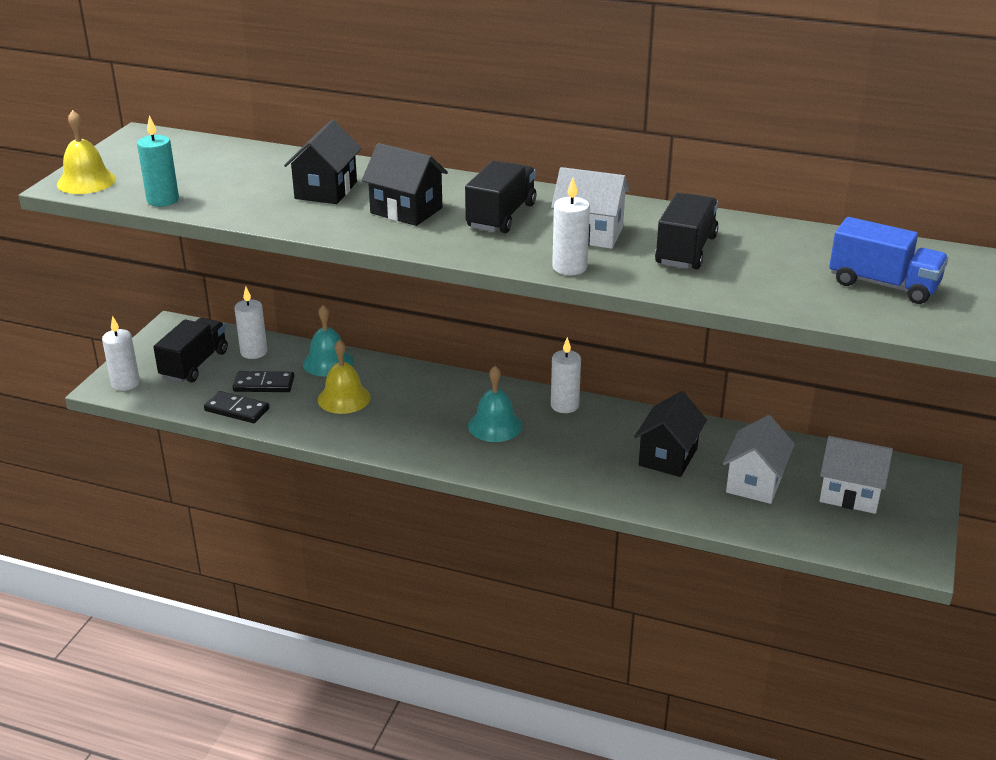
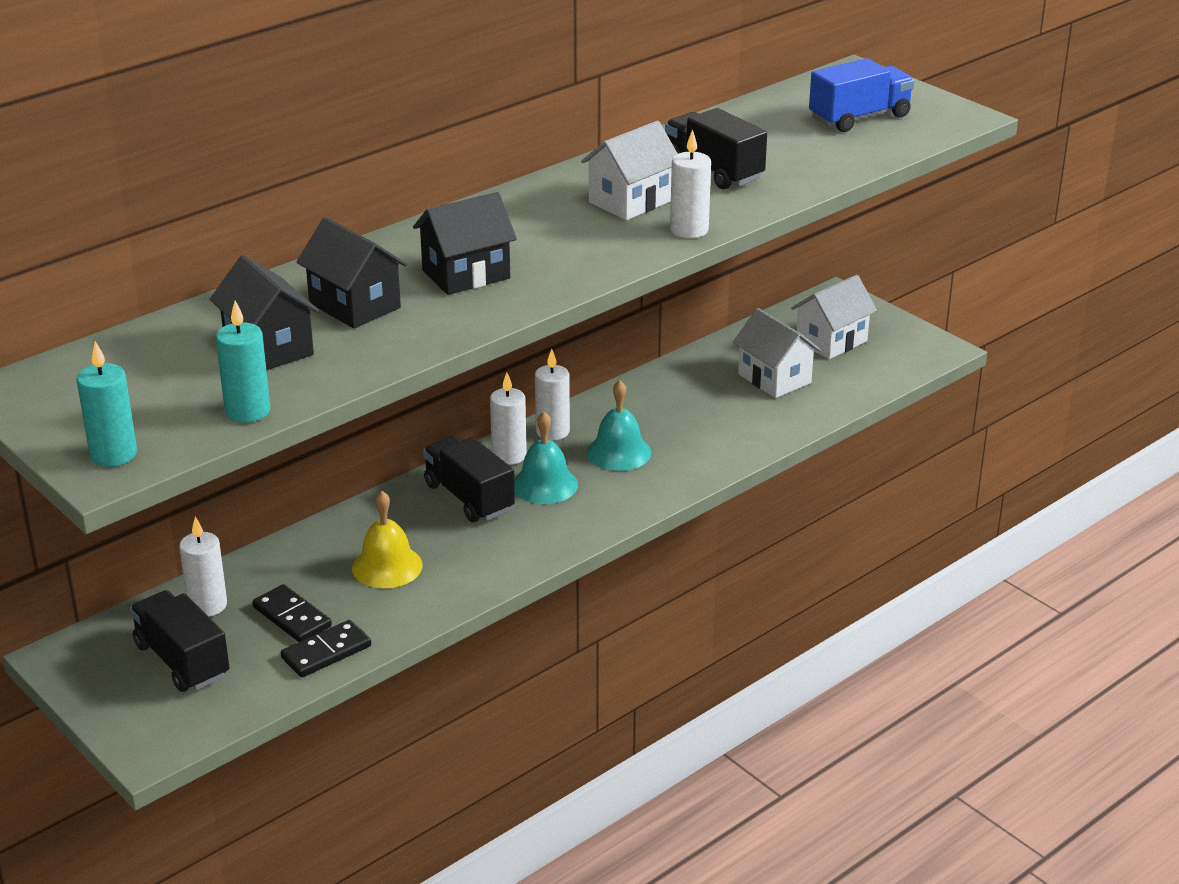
camera: 60 degrees left, 0 degrees up
yellow bell [57,110,116,194] -> turquoise candle [77,341,137,467]
white candle [102,316,140,391] -> white candle moved to [490,372,527,465]
black domino [233,371,295,392] -> black domino turned 75 degrees counterclockwise [253,584,332,642]
turquoise bell [303,305,354,376] -> turquoise bell moved to [587,380,651,471]
black truck [465,161,536,233] -> black truck moved to [423,436,515,522]
black house [634,391,707,477] -> black house moved to [210,255,319,370]

